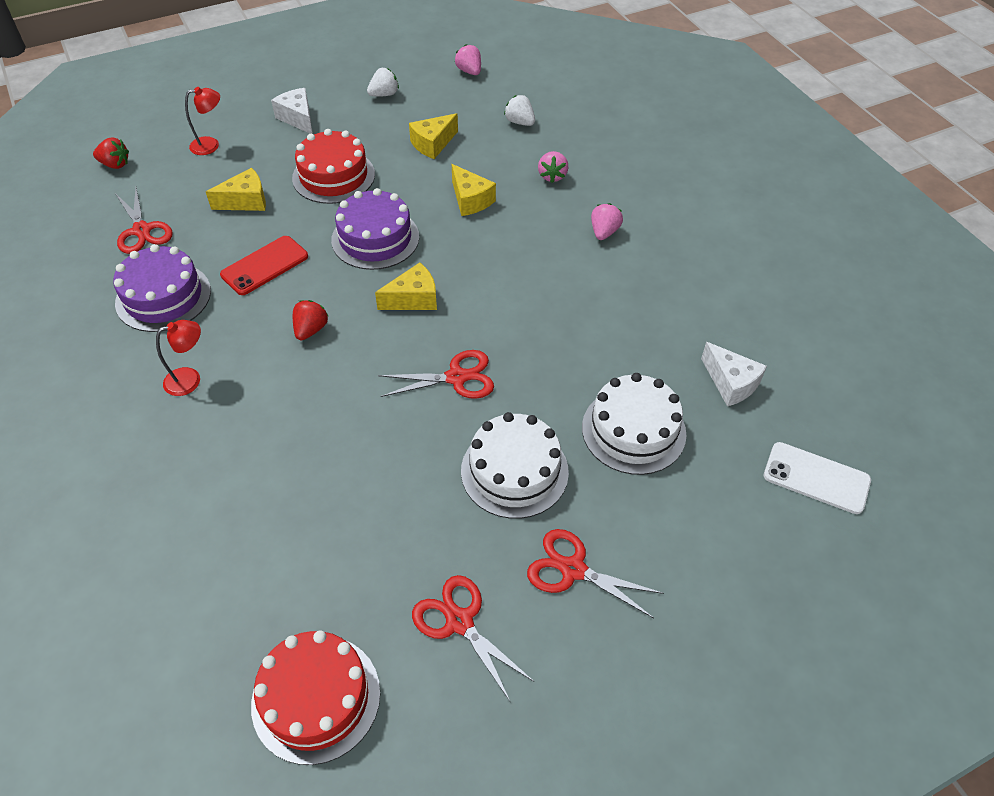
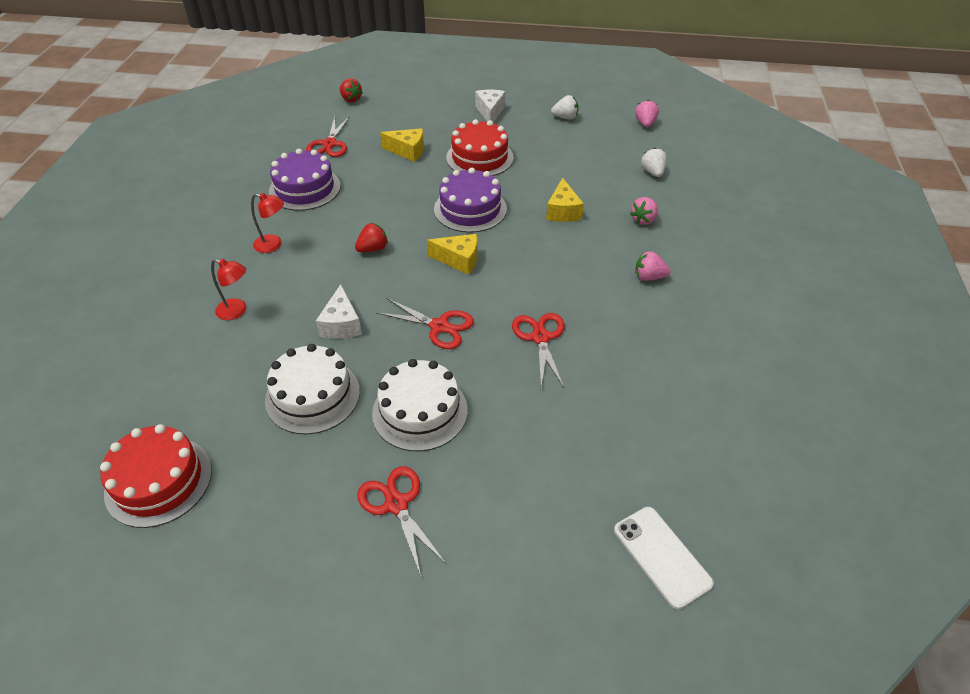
camera: 35 degrees right, 5 degrees down
red lamp [185,87,220,155] -> red lamp moved to [211,259,247,320]
red phone [220,236,308,295] -> none
yellow cheese [409,113,458,159] -> none
red scissors [412,575,534,701] -> red scissors moved to [512,313,565,388]
white cake [582,373,687,475] -> white cake moved to [265,344,360,434]
pink strawberry [591,203,623,240] -> pink strawberry turned 135 degrees counterclockwise [635,251,671,281]
white cheese [701,342,767,406] -> white cheese moved to [316,284,362,339]

